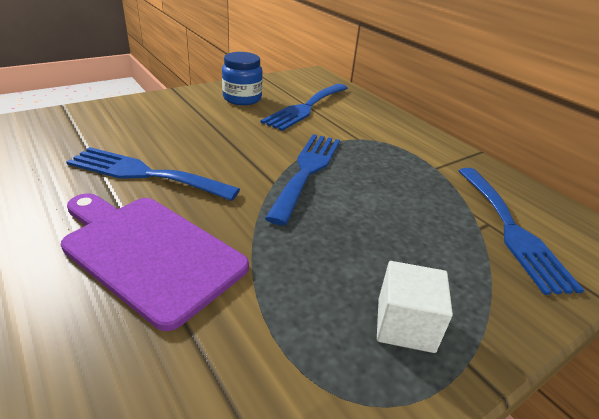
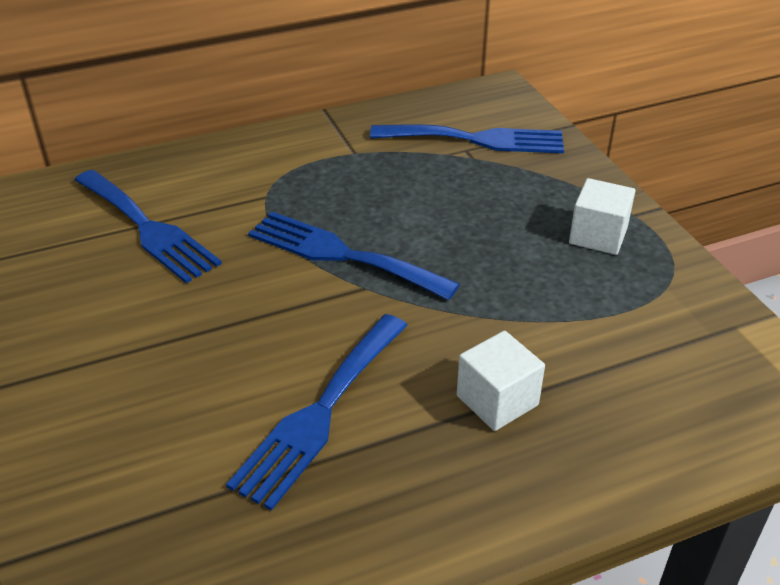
camera: 75 degrees left, 5 degrees up
purple cutting board [61,193,249,331] -> white cube [457,331,545,431]
blue jar [222,52,263,105] -> none

